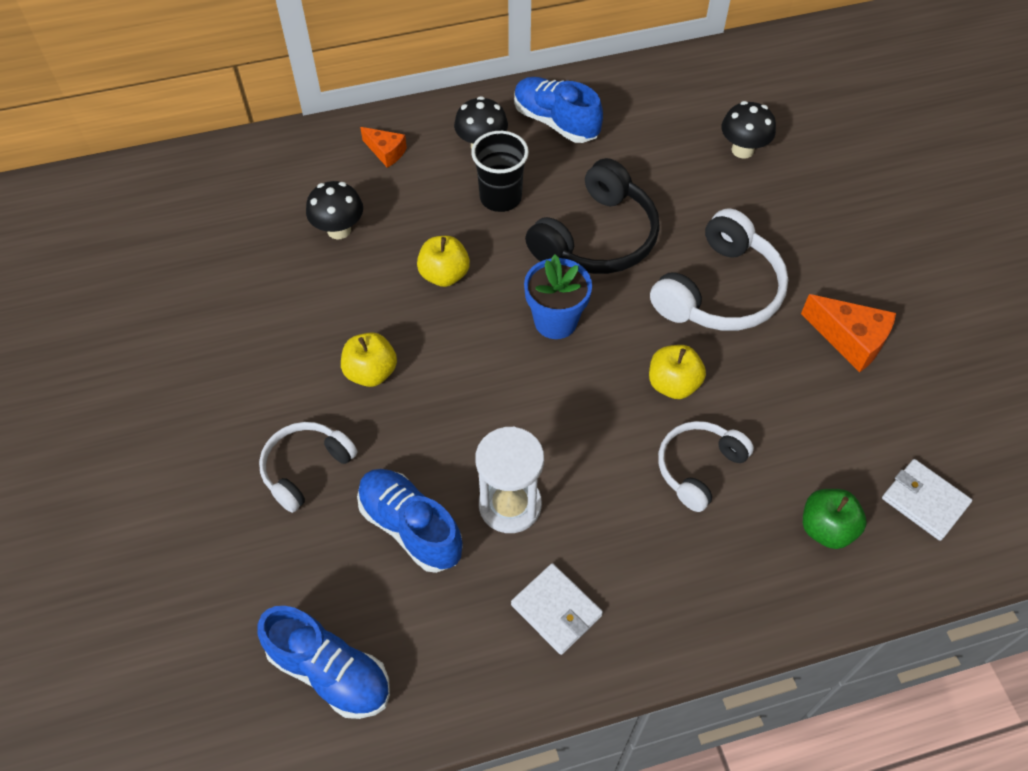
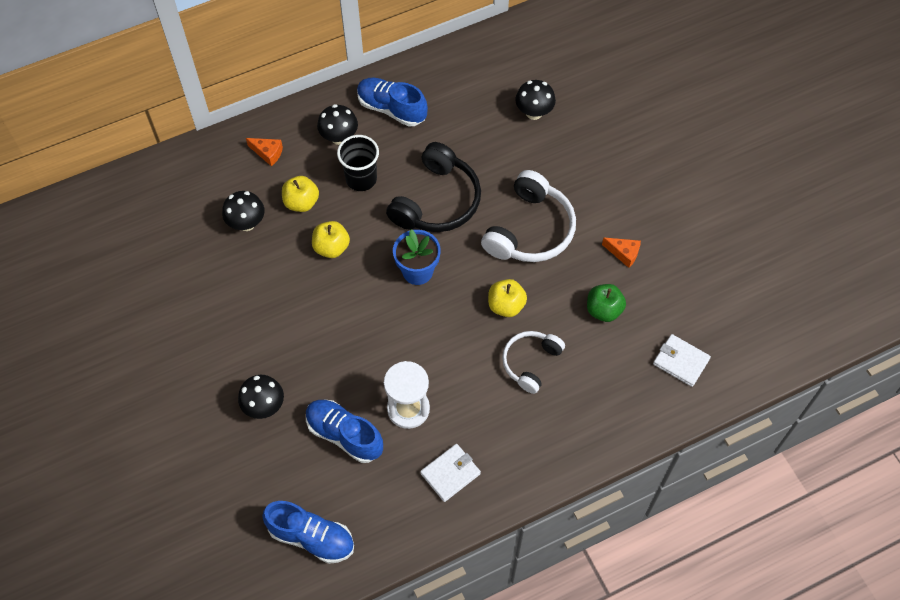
camera: 10 degrees left, 5 degrees up
white headphones [259,422,358,513] -> black mushroom [238,375,284,419]
yellow apple [341,332,397,387] -> yellow apple moved to [282,176,319,212]
white wallet [511,563,603,655] -> white wallet turned 75 degrees counterclockwise [420,444,481,502]
orange cheese [801,294,896,373] -> orange cheese [602,237,641,268], size x0.62
green apple [803,489,867,549] -> green apple moved to [587,284,626,322]

